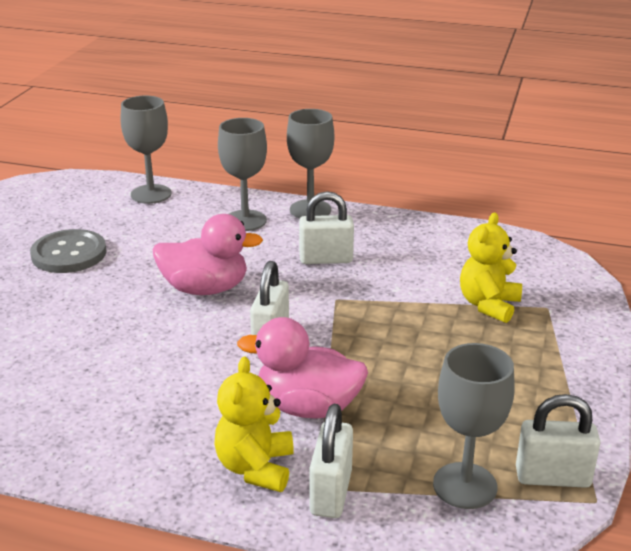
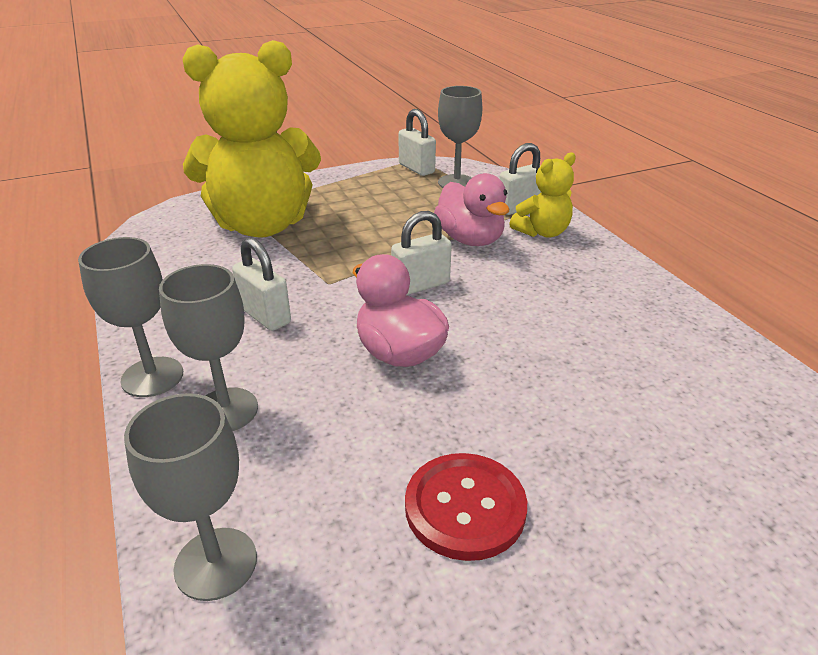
camera: 130 degrees left, 5 degrees up
grey button [30,229,107,273] -> red button [405,453,527,561]
yellow teddy bear [460,212,522,323] -> yellow teddy bear [183,40,321,238], size x2.17

